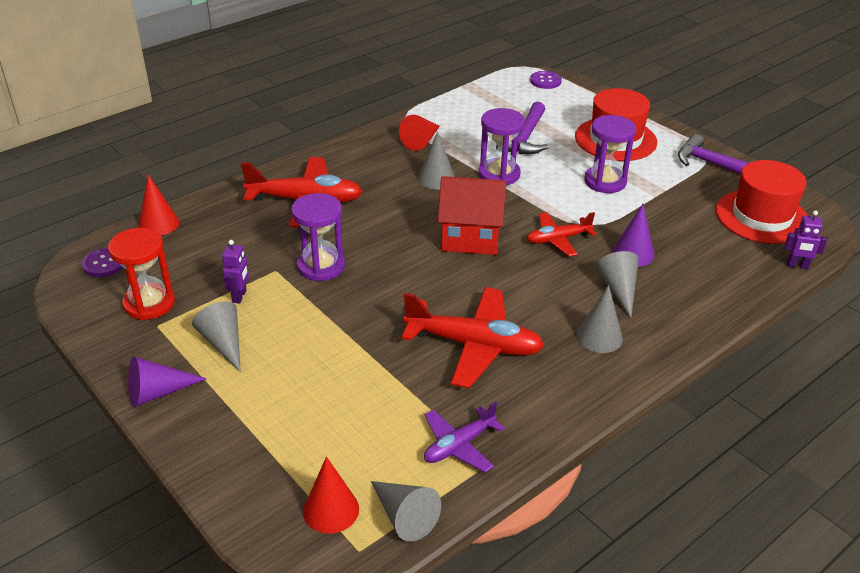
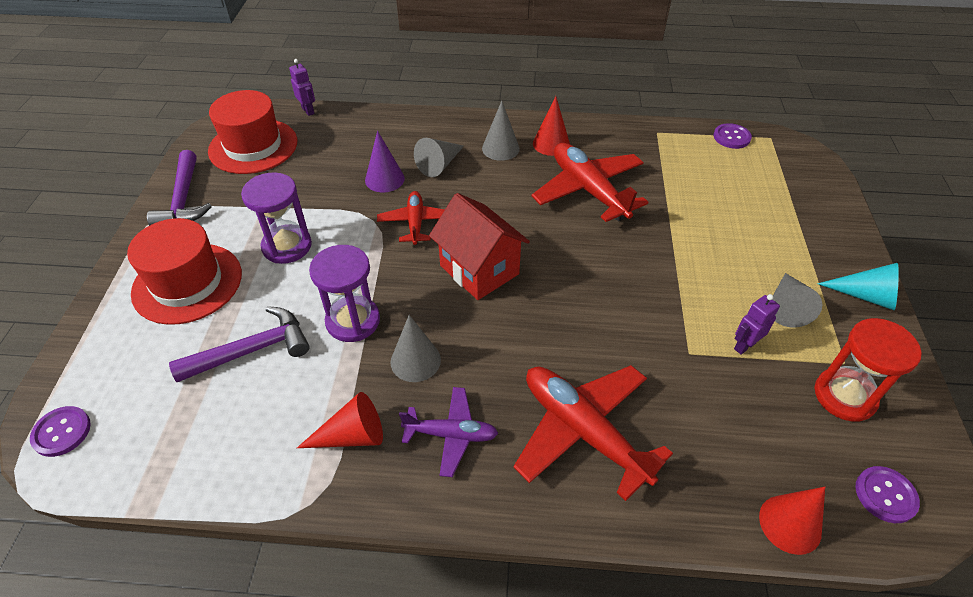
camera: 135 degrees left, 10 degrees up
purple cone [128,356,207,407] -> turquoise cone [817,263,899,310]
purple hourglass [291,193,345,281] -> none
red cone [303,457,359,534] -> red cone moved to [533,96,570,156]
grey cone [371,481,441,542] -> purple button [714,123,752,149]
purple plane [424,401,505,473] -> purple plane moved to [399,387,498,477]
red plane [527,212,597,257] -> red plane turned 120 degrees counterclockwise [377,191,445,245]

